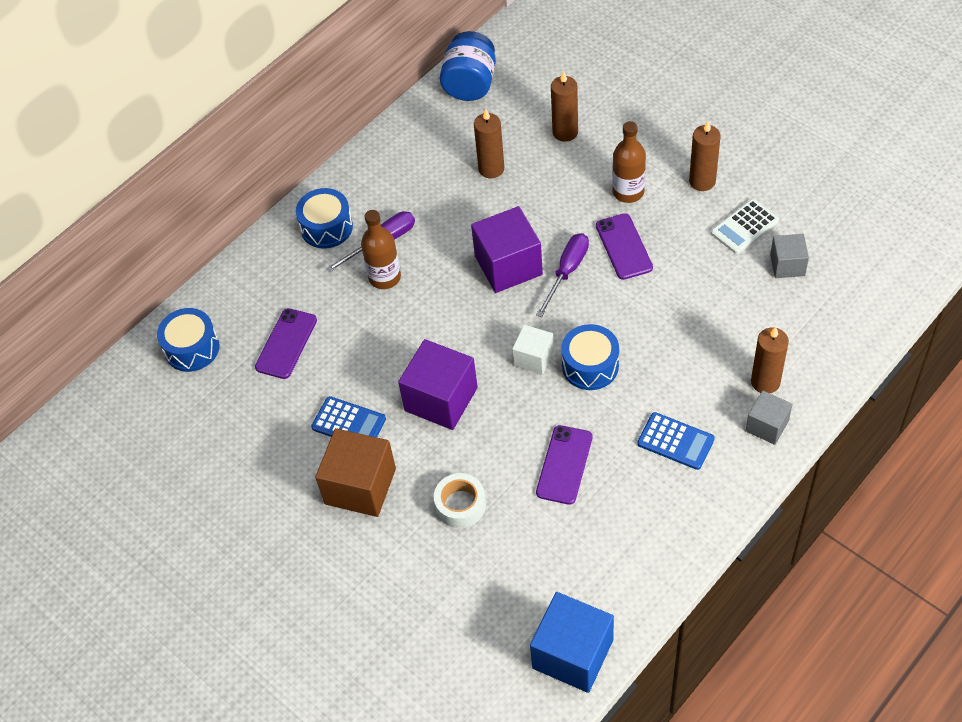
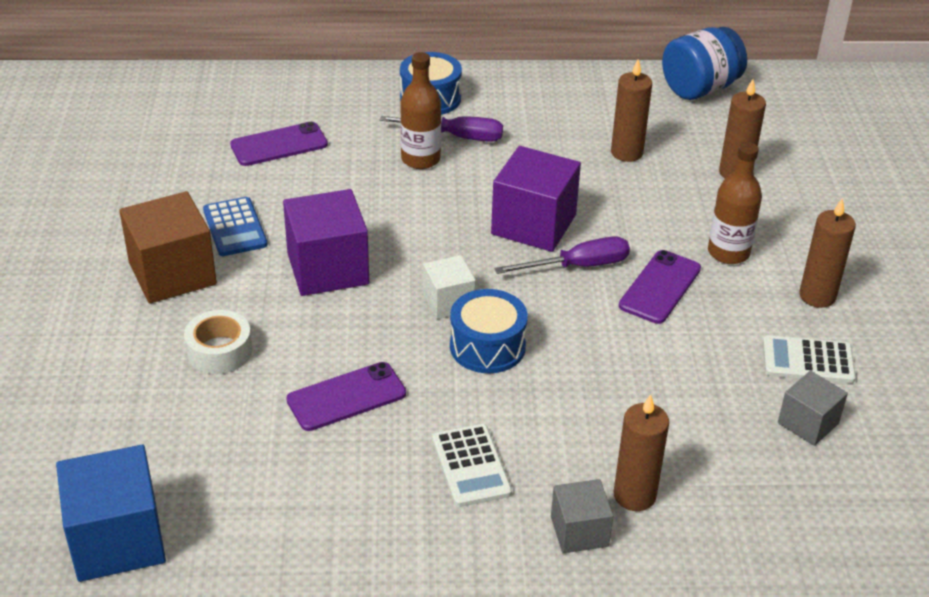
camera: 40 degrees right, 15 degrees down
blue drum [157,308,220,372] -> none
blue calculator [637,412,715,470] -> white calculator [432,424,512,507]

